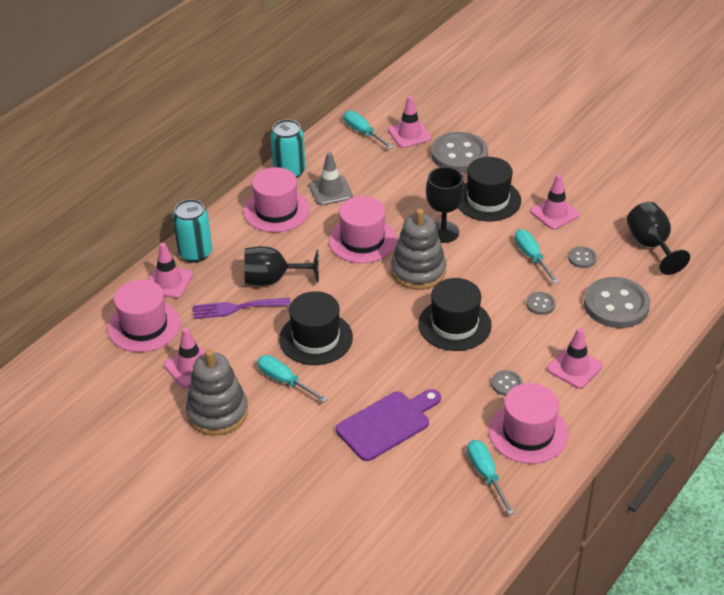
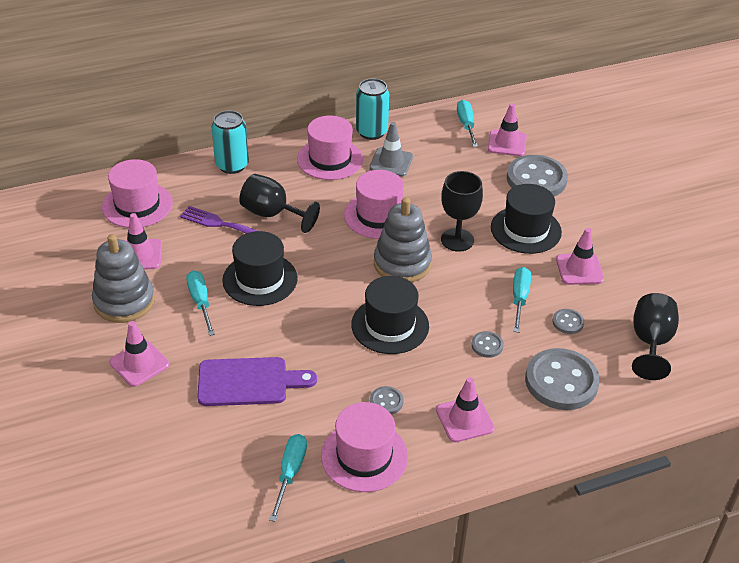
camera: 30 degrees right, 0 degrees up
pink traffic cone [149,243,193,298] -> pink traffic cone moved to [109,321,169,387]

